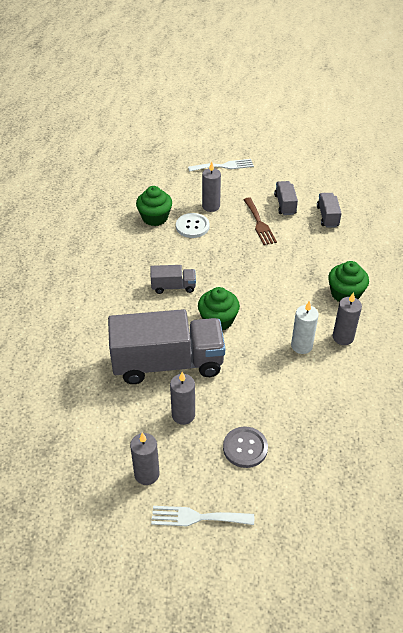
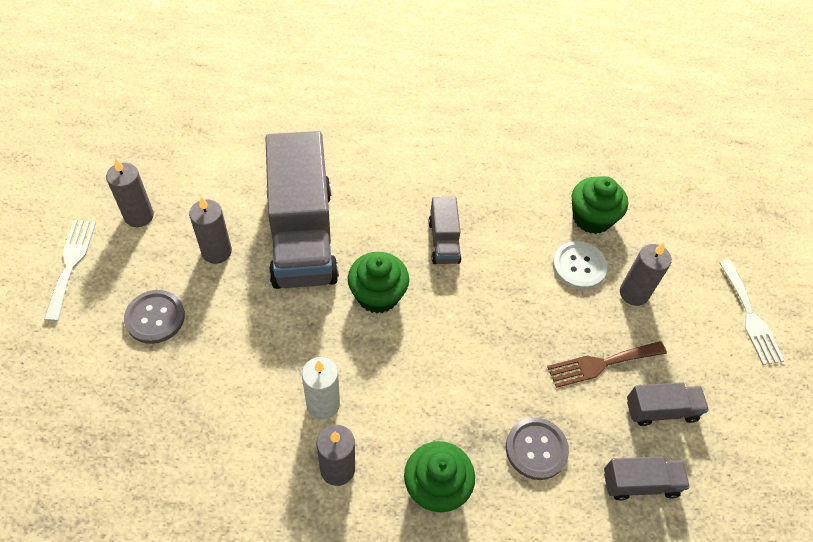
camera: 85 degrees right, 10 degrees up
none -> grey button [506,417,569,480]

